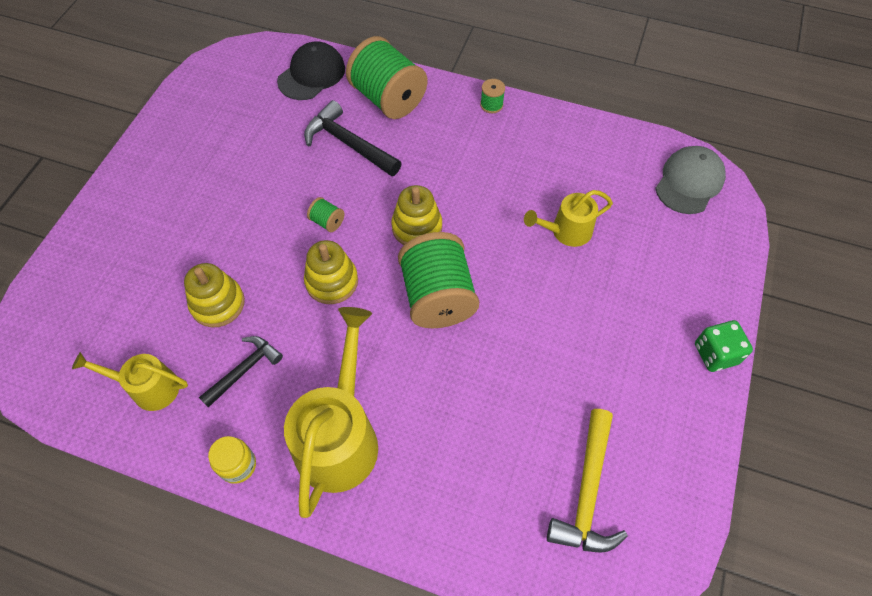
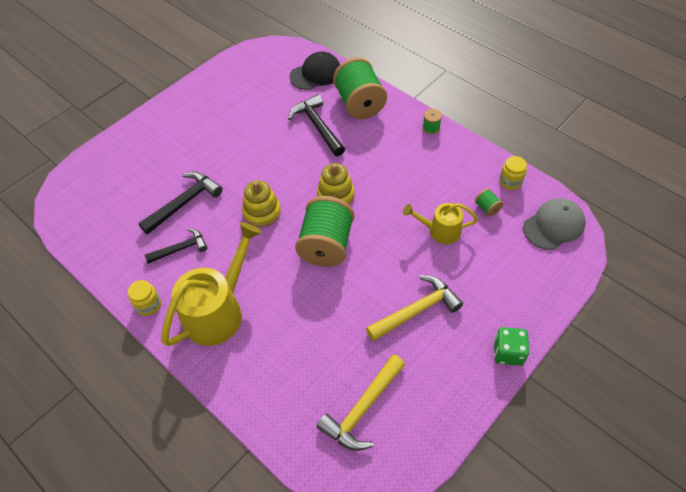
camera: 25 degrees right, 5 degrees down
yellow watering can [72,352,188,411] -> none
yellow stacking toy [184,263,245,327] -> black hammer [138,172,223,235]
green spool [307,197,344,232] -> green spool moved to [475,189,503,217]
none -> yellow hammer [366,275,463,341]
none -> yellow jar [499,156,527,190]

